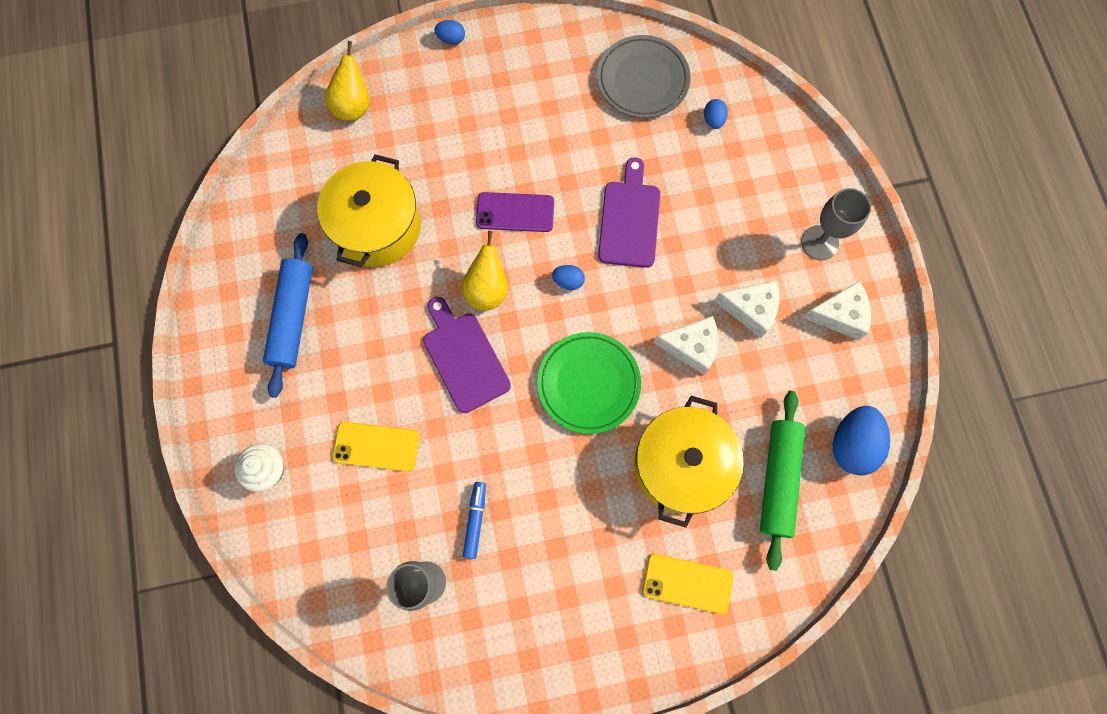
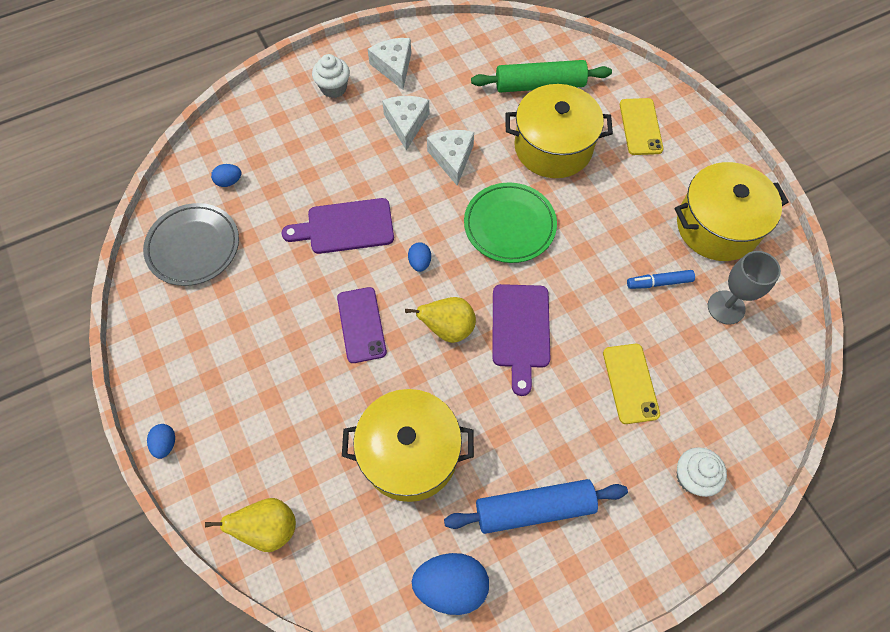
camera: 105 degrees left, 10 degrees down
purple cutting board [423,297,511,413] -> purple cutting board turned 45 degrees counterclockwise [492,284,550,396]
grey goblet [801,188,871,260] -> white cupcake [312,54,350,98]
blue egg [833,406,890,476] -> blue egg moved to [412,553,489,615]
none -> yellow pot [675,162,789,261]

